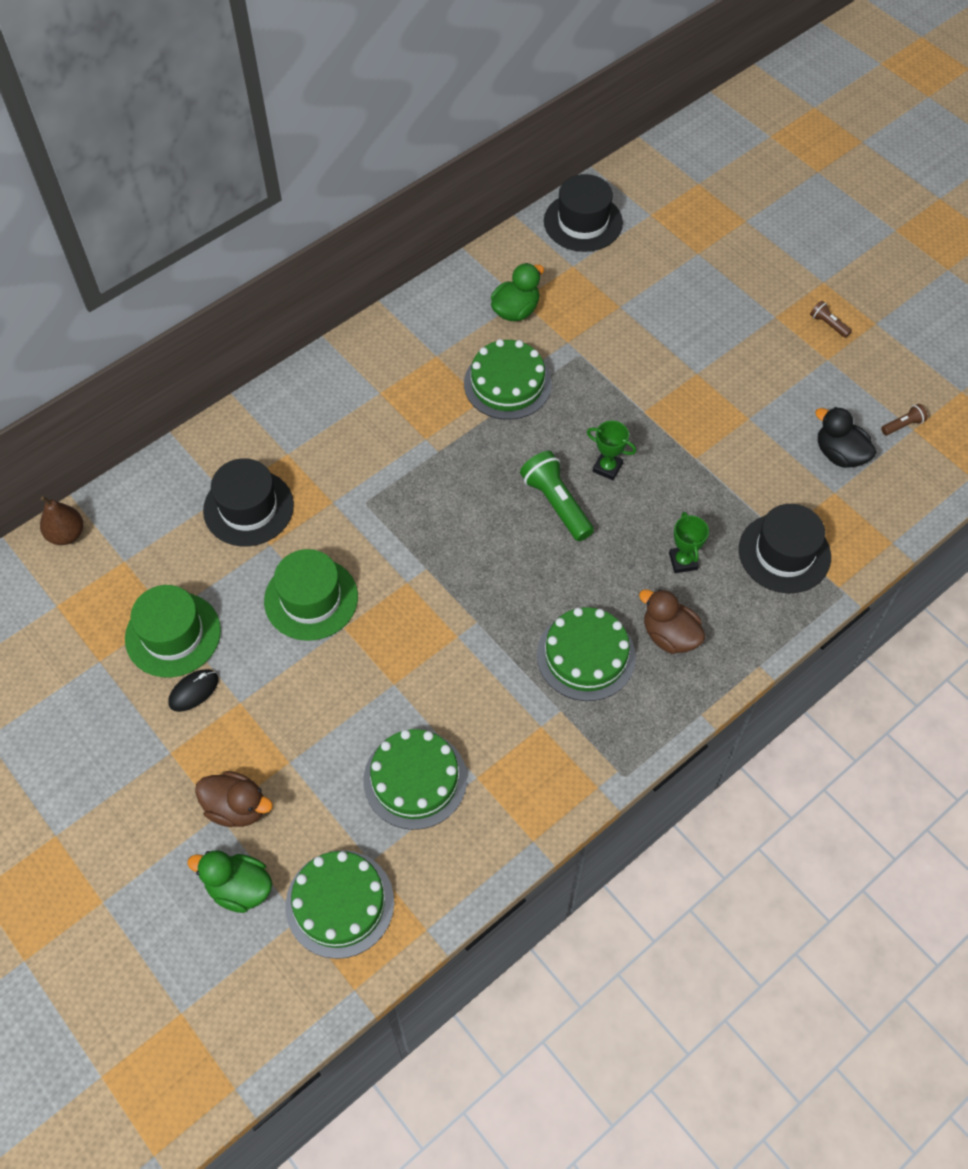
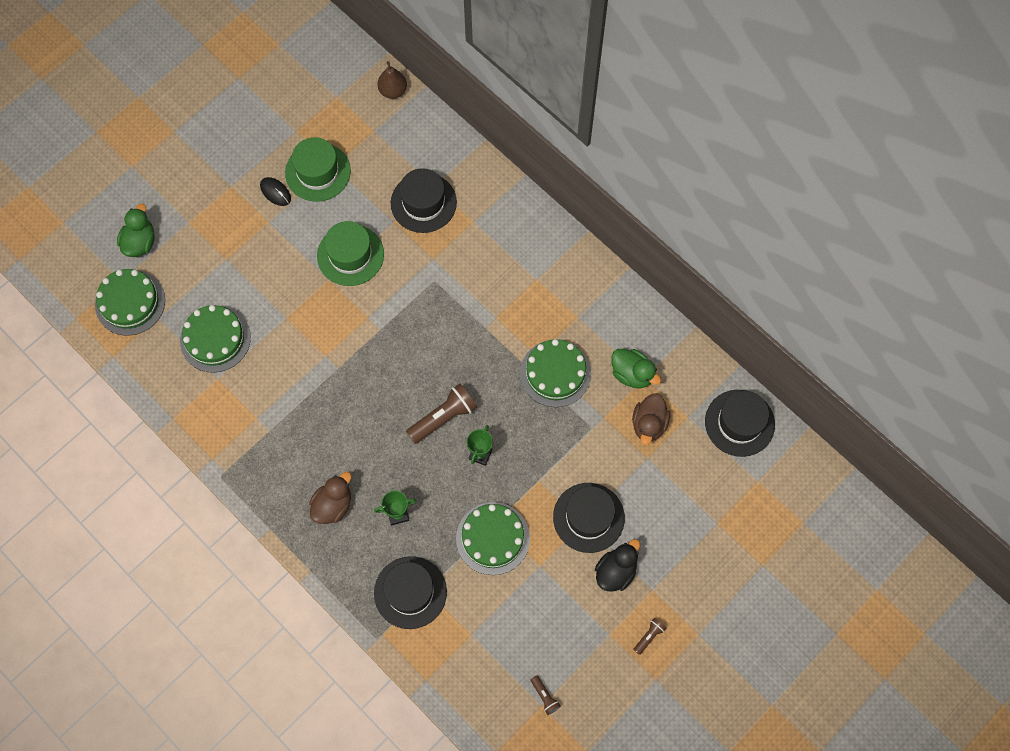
camera: 85 degrees right, 10 degrees up
brown duck [195,771,273,827] -> brown duck moved to [632,393,670,445]
green flashlight [520,451,594,541] -> brown flashlight [406,384,477,444]
green cake [537,607,636,701] -> green cake moved to [456,502,530,575]
black duck [815,407,877,468] -> black duck moved to [595,539,640,592]
none -> black hat [553,483,625,553]

